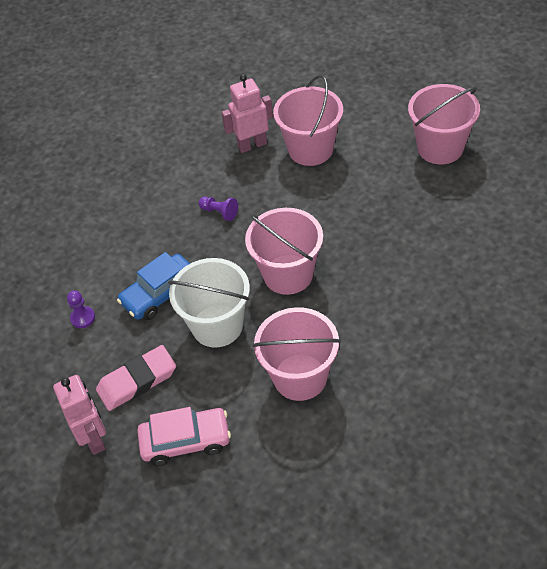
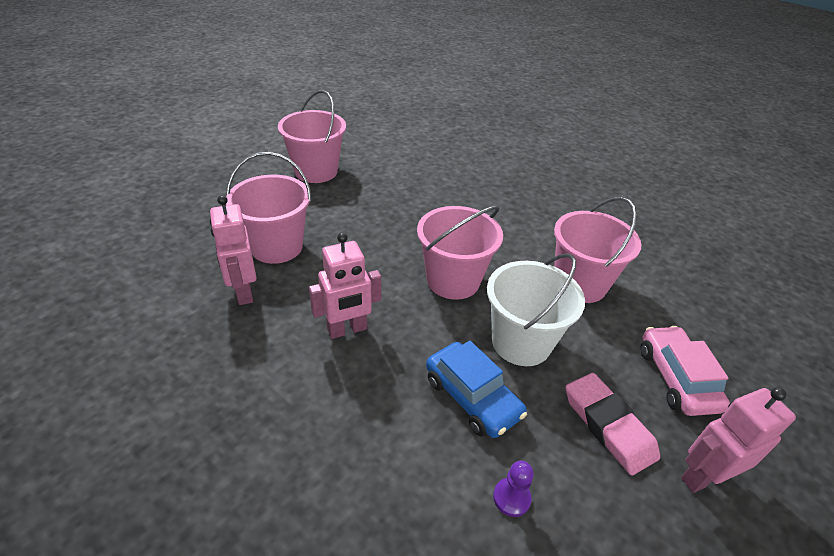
camera: 95 degrees left, 10 degrees down
purple pawn [199,196,238,221] -> pink robot [309,233,381,339]

